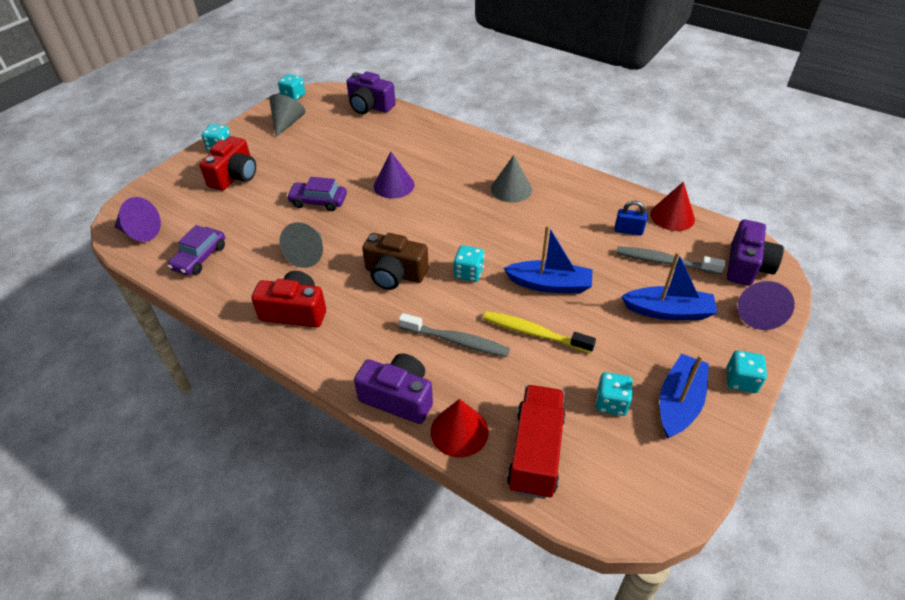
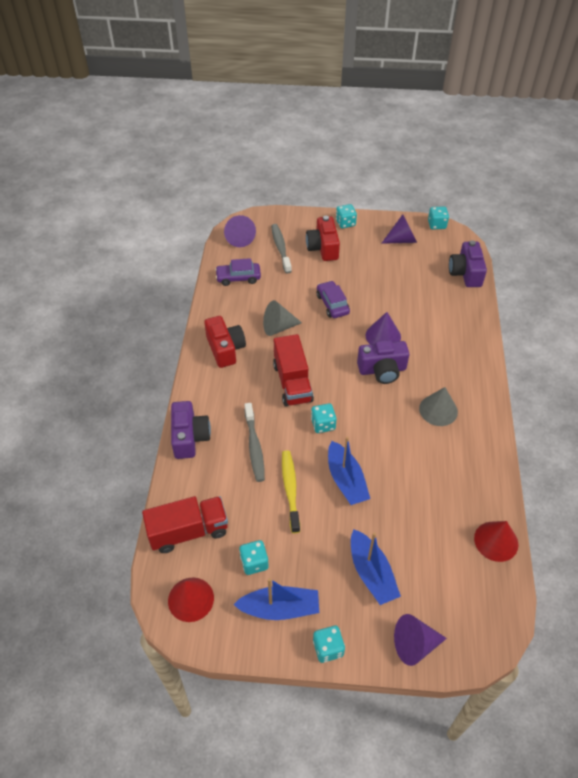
camera: 60 degrees right, 5 degrees up
red camera [200,136,256,191] -> red camera turned 90 degrees clockwise [306,216,340,261]
grey cone [269,94,306,137] -> purple cone [381,214,417,244]
brown camera [362,233,429,290] -> red truck [273,334,314,407]
red cone [431,399,489,458] -> red cone moved to [168,578,214,622]
blue padlock [615,201,647,235] -> none
grey toothbrush [616,246,725,275] -> grey toothbrush moved to [271,224,292,274]
purple camera [727,219,784,286] -> purple camera moved to [357,340,409,384]

